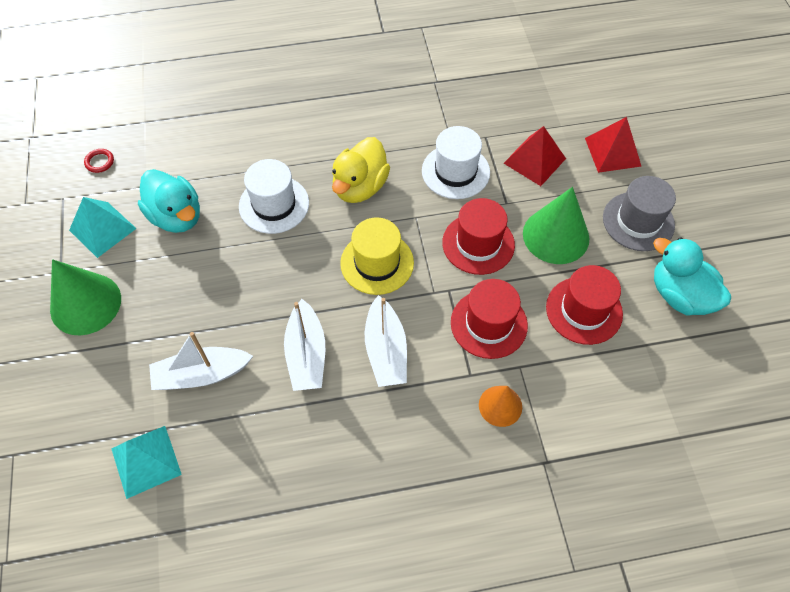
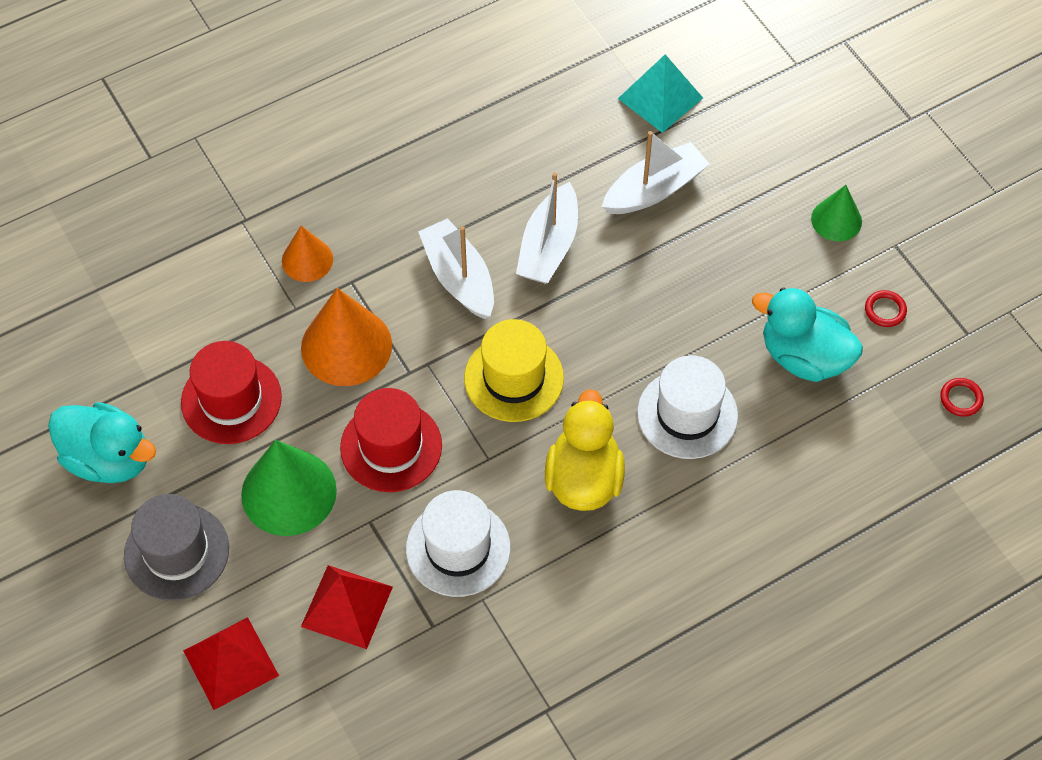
camera: 160 degrees right, 0 degrees up
green cone [50,259,121,335] -> green cone [811,185,862,241], size x0.58
turquoise pyramid [69,197,137,258] -> red ring [865,290,907,327]
white boat [284,299,325,391] -> white boat turned 135 degrees counterclockwise [516,172,578,283]
red hat [451,279,528,359] -> orange cone [301,288,392,386]

